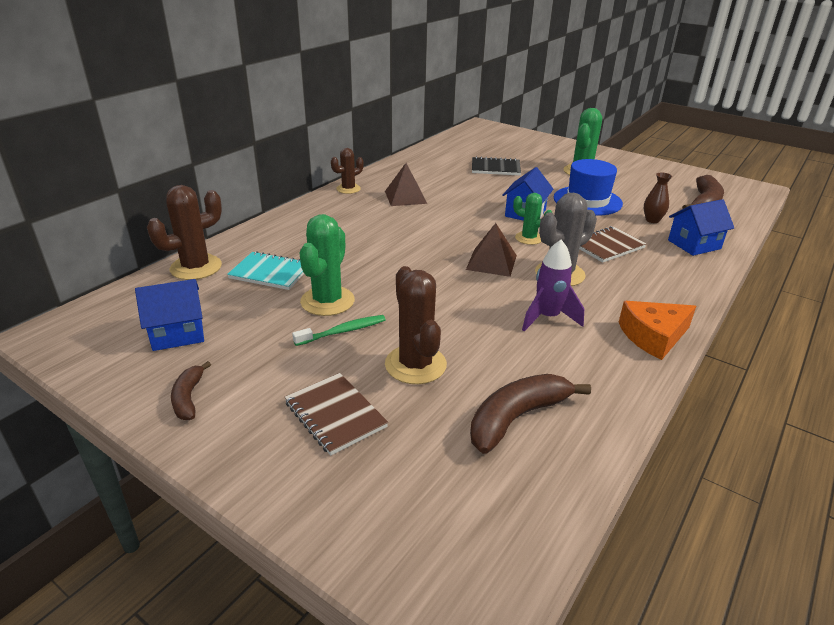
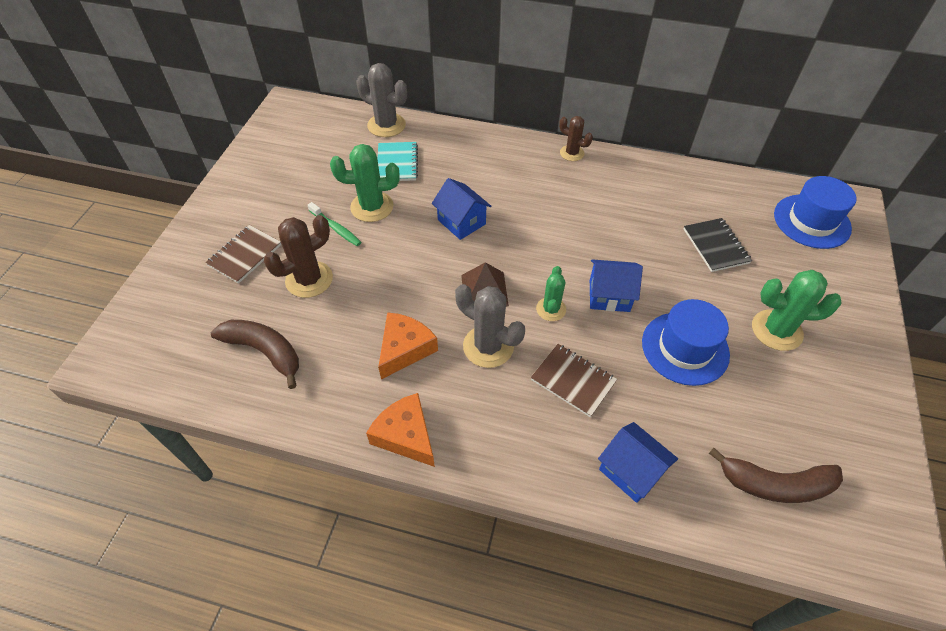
camera: 70 degrees right, 20 degrees up
blue house [135,279,204,351] -> blue house moved to [432,178,491,240]
brown cactus [147,185,222,280] -> grey cactus [356,63,407,137]
brown banana [171,361,211,420] -> none
brown pyramid [385,163,427,206] -> none
purple rocket [522,240,584,331] -> orange cheese [378,312,438,380]
brown vase [644,172,672,223] -> none
none -> blue hat [774,176,857,249]

